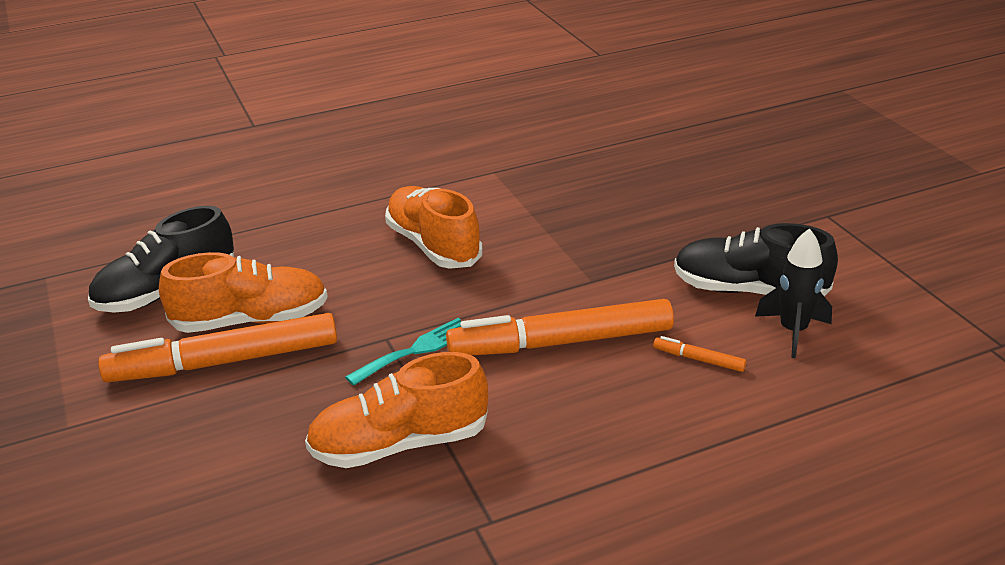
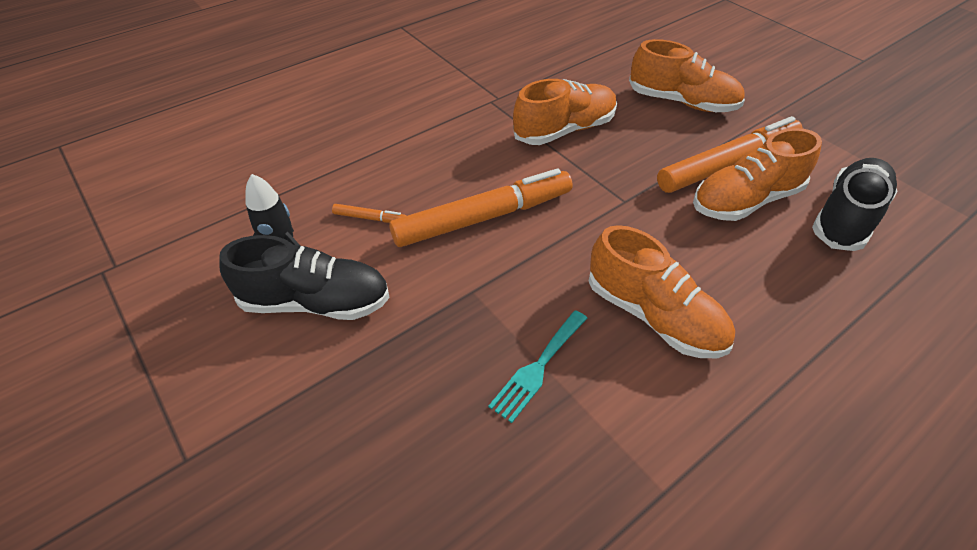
camera: 165 degrees right, 15 degrees up
turquoise fork [345,318,461,386] -> turquoise fork moved to [488,310,588,423]
none -> orange shoe [629,39,745,112]

